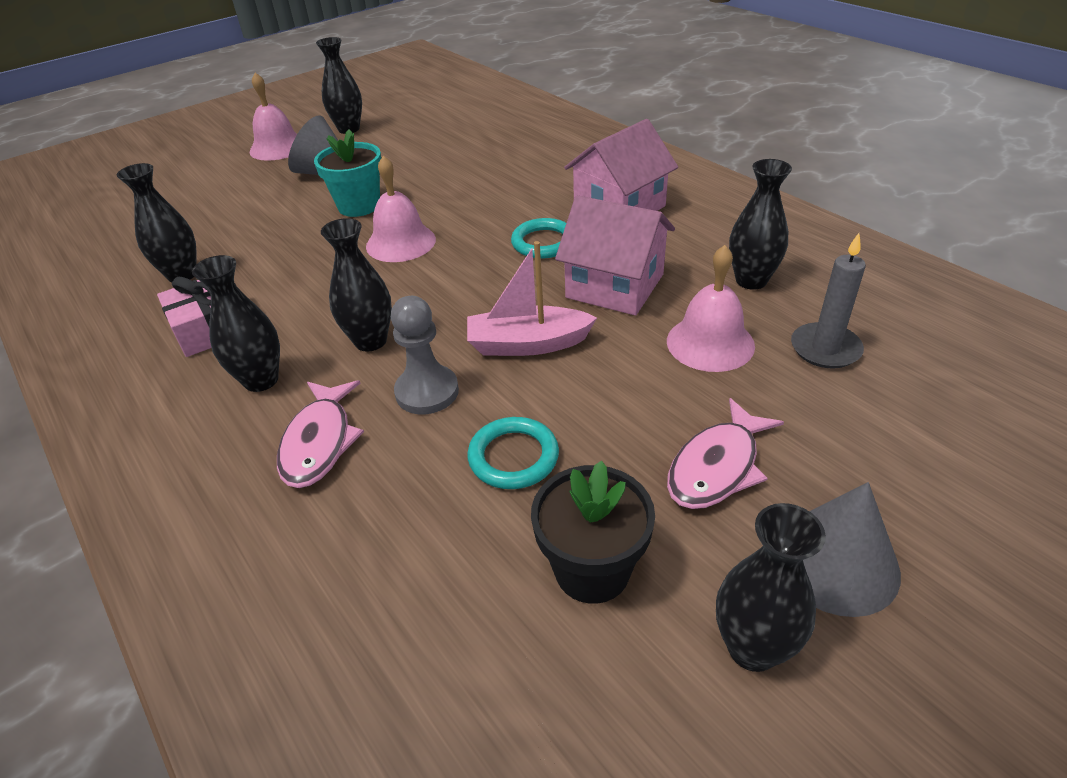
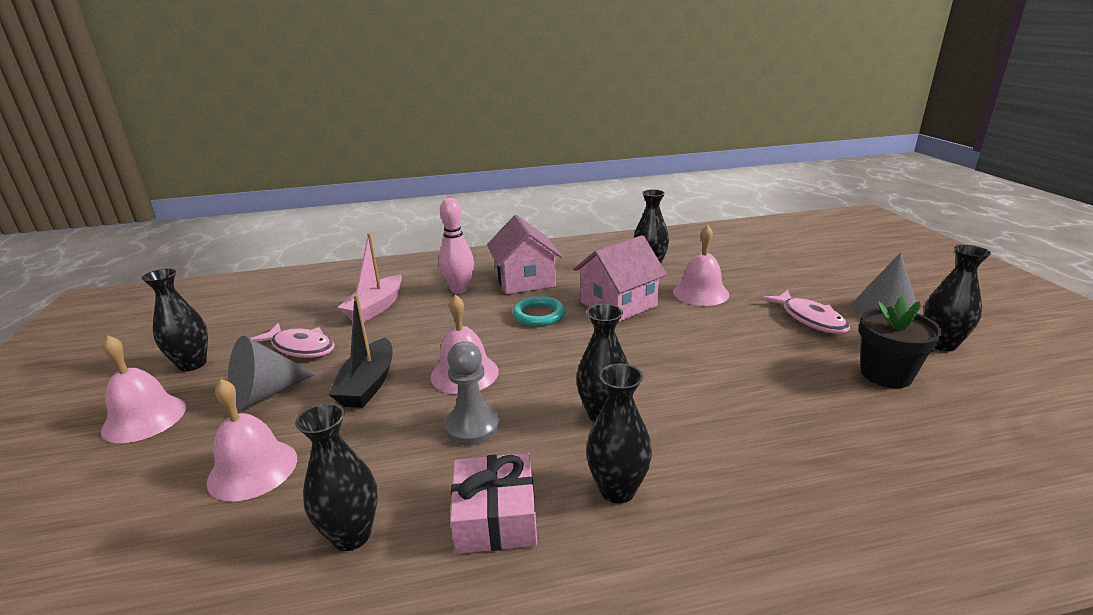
camera: 65 degrees left, 15 degrees down
pink fish [277,380,364,488] -> pink fish moved to [250,323,335,358]
turquoise flower pot [314,129,381,217] -> black boat [328,294,393,408]
grey pawn [391,296,459,414] -> grey pawn moved to [445,341,500,445]
pink boat [467,241,597,356] -> pink boat moved to [337,233,402,322]
turquoise ring [467,417,559,489] -> none
grey candle [791,233,866,368] -> none
none -> pink bell [206,379,297,501]
none -> pink bowling pin [439,198,474,294]

